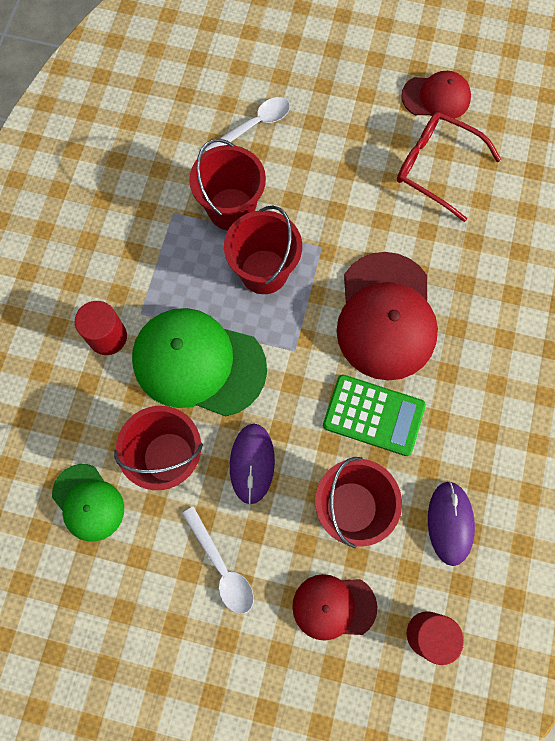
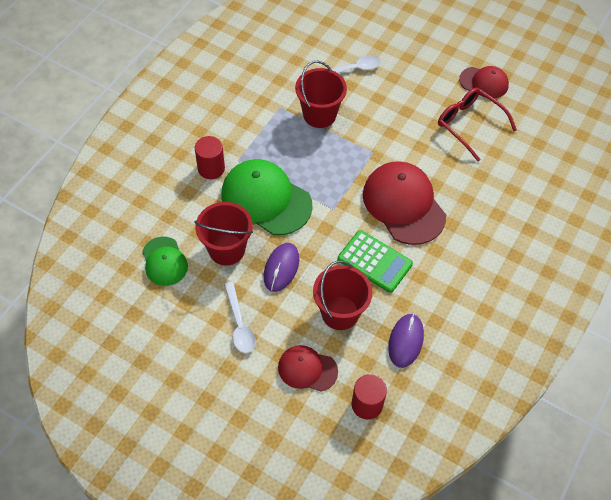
camera: 15 degrees right, 15 degrees down
red bucket [224,205,302,294] -> none
red cap [337,252,438,380] -> red cap turned 135 degrees clockwise [363,161,446,245]

